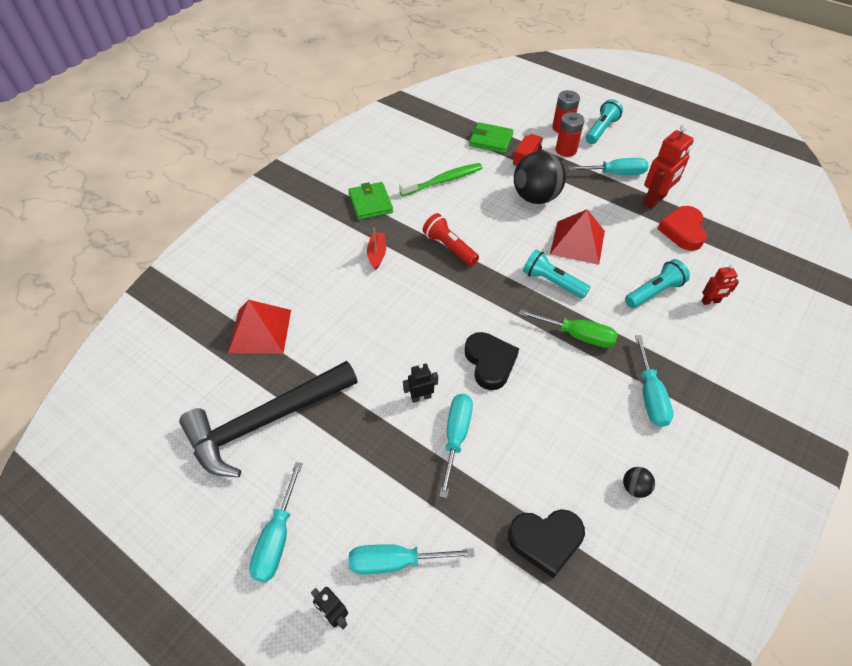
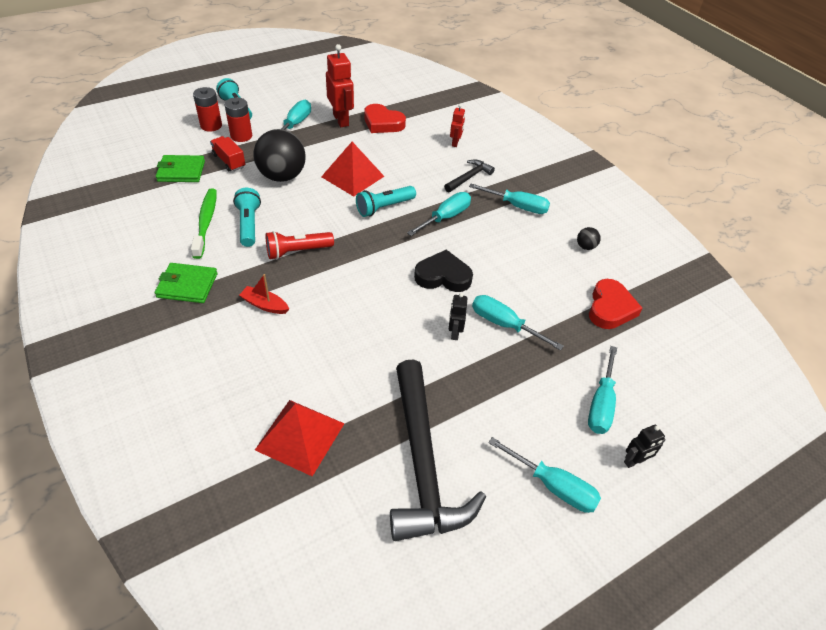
camera: 70 degrees left, 5 degrees down
green wallet [469,122,514,153] -> green wallet turned 45 degrees clockwise [156,155,205,182]
black heart [508,509,585,578] -> red heart [589,279,643,329]
green screwdriver [519,309,617,348] -> turquoise screwdriver [407,192,471,236]
turquoise flashlight [625,259,690,308] -> turquoise flashlight moved to [233,188,261,247]
none -> black hammer [444,160,495,192]

